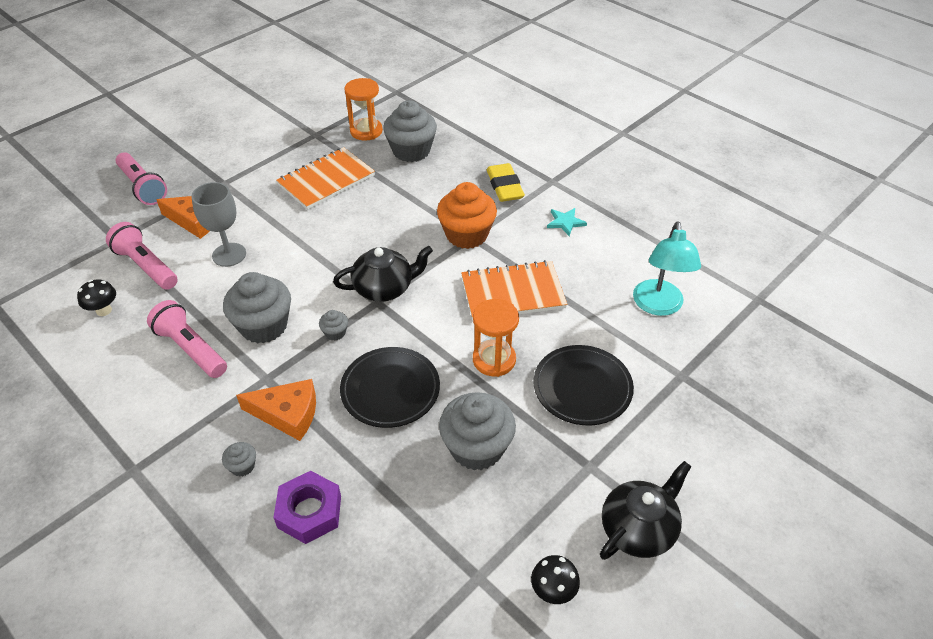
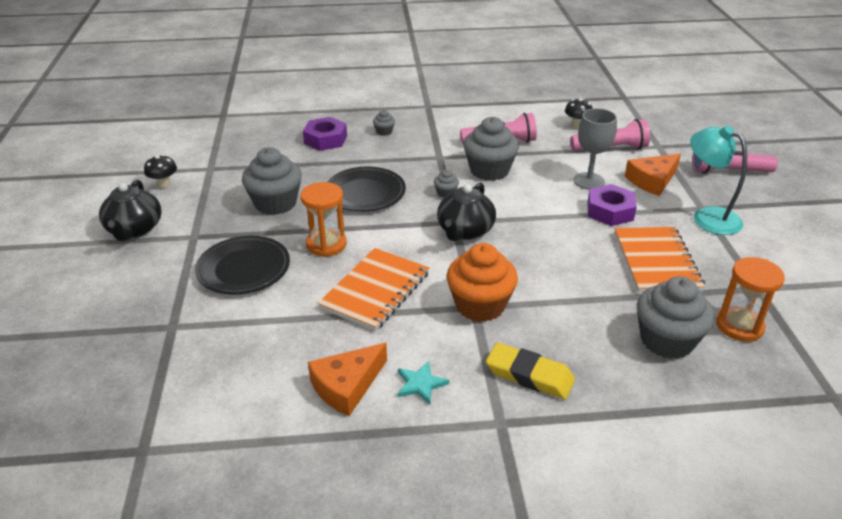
camera: 130 degrees right, 10 degrees down
orange cheese [236,379,316,441] -> orange cheese moved to [308,343,387,416]
turquoise lamp [633,221,701,316] -> turquoise lamp moved to [690,126,747,235]
none -> purple nut [587,184,637,226]

